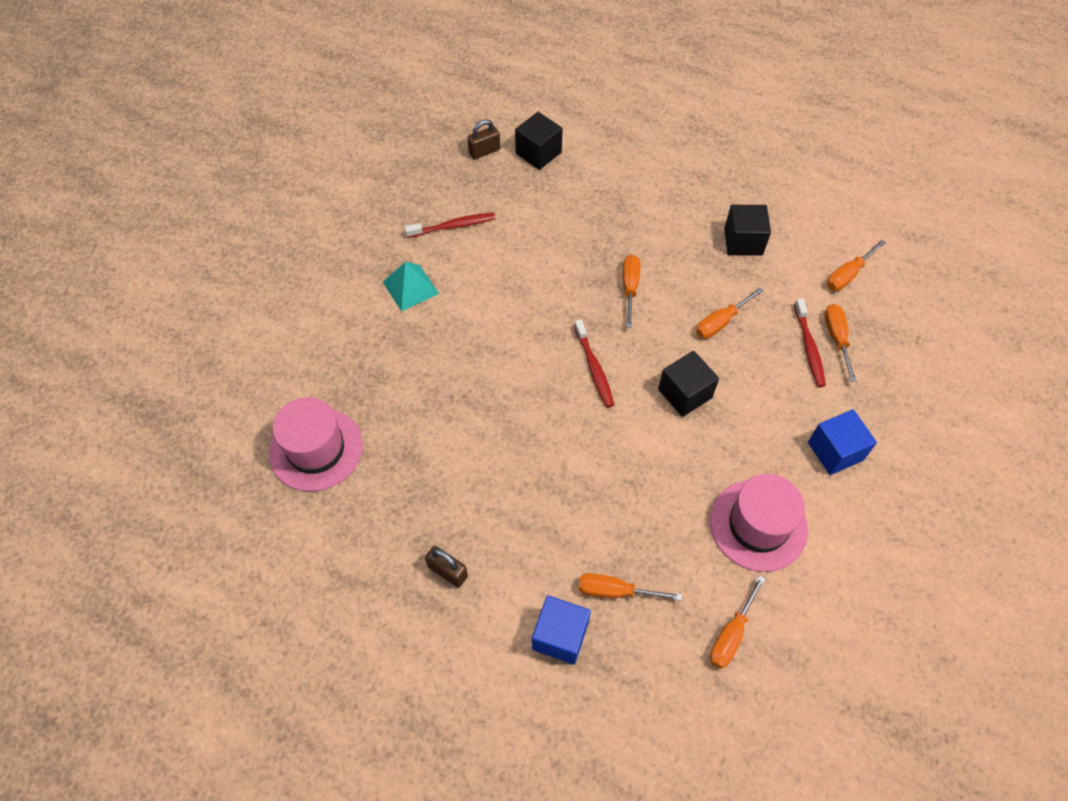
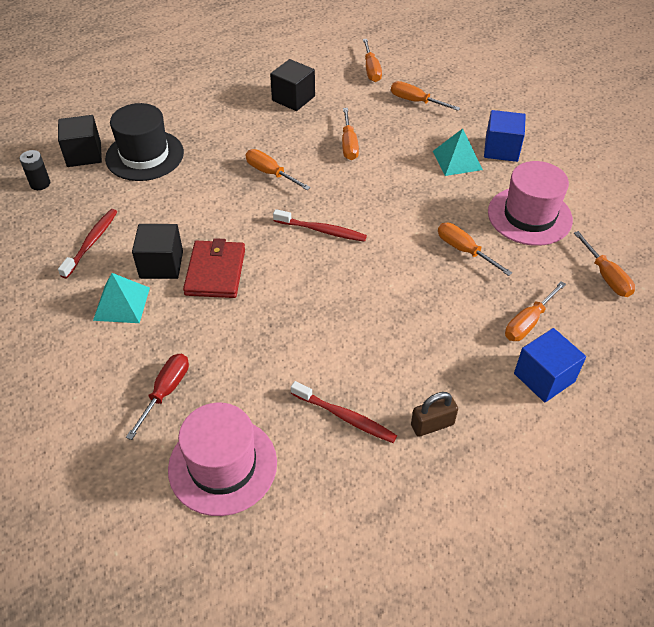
camera: 55 degrees left, 10 degrees down
brown padlock [467,119,500,159] -> black battery [20,150,50,190]
black cube [658,351,719,417] -> black cube moved to [132,224,183,279]
red toothbrush [794,299,826,387] -> red toothbrush moved to [291,381,397,443]
none -> black hat [105,103,184,181]
none -> red screwdriver [126,354,189,440]
none -> red wallet [183,238,245,298]
none -> turquoise pyramid [433,129,483,176]
none -> orange screwdriver [438,223,512,276]

